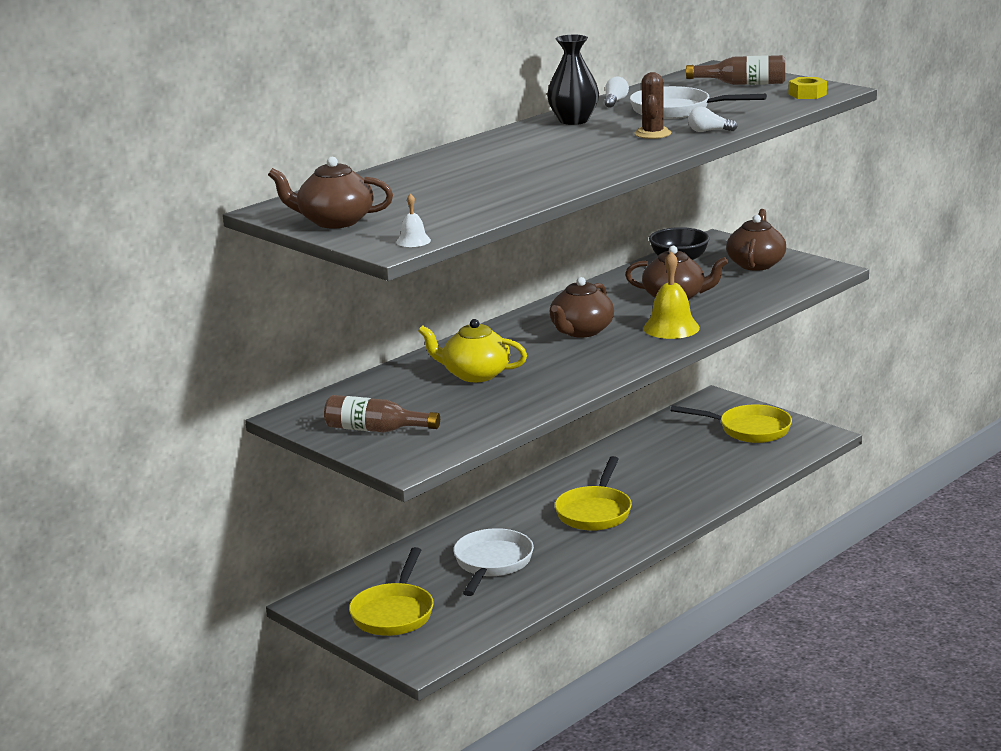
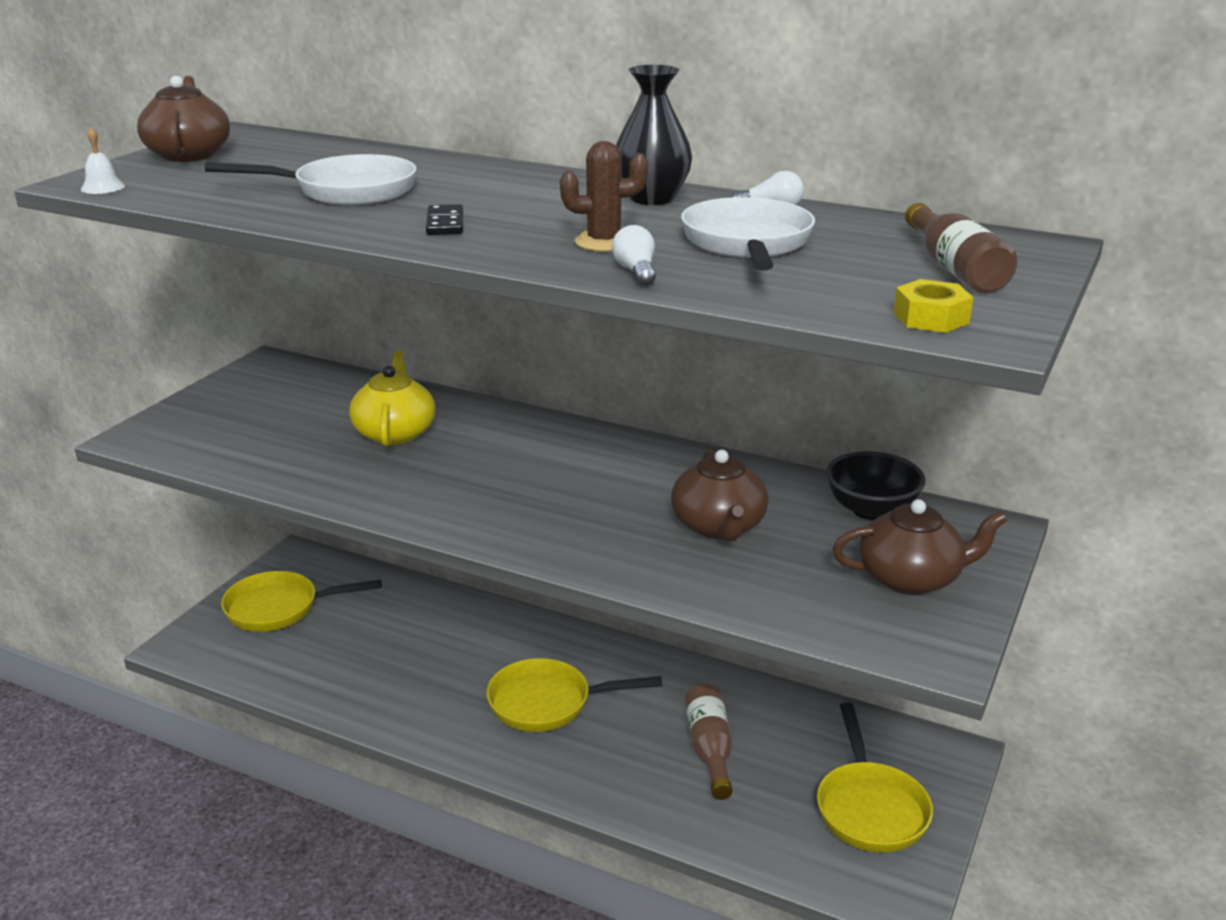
camera: 70 degrees right, 5 degrees up
brown bottle [324,395,440,432] -> brown bottle moved to [685,684,733,800]
white pan [453,528,534,596] -> white pan moved to [205,154,417,205]
brown teapot [550,277,614,338] -> none
yellow bell [643,252,700,339] -> none
none -> black domino [426,204,463,235]

